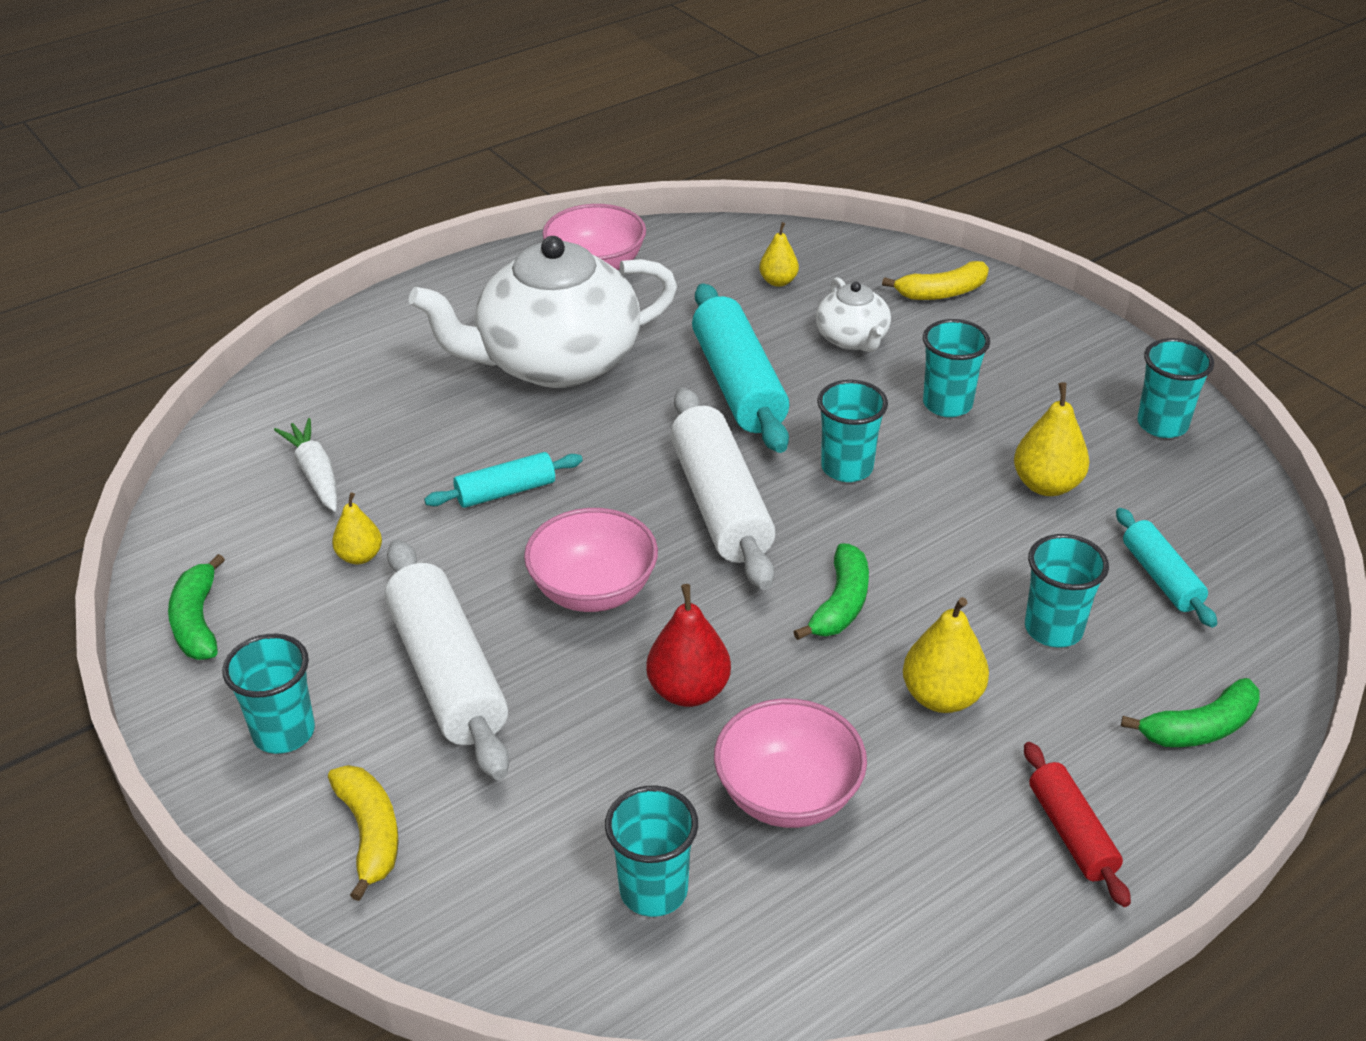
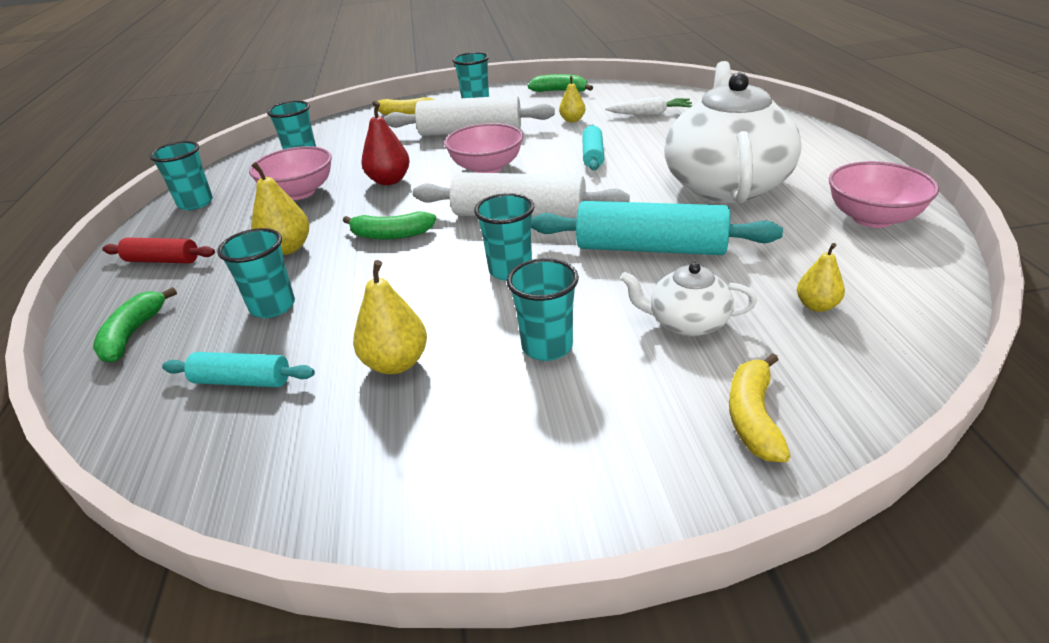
camera: 120 degrees right, 5 degrees down
green banana [794,543,869,640] -> green banana turned 45 degrees counterclockwise [343,212,436,240]
turquoise cup [1137,338,1214,438] -> turquoise cup moved to [149,141,213,210]

